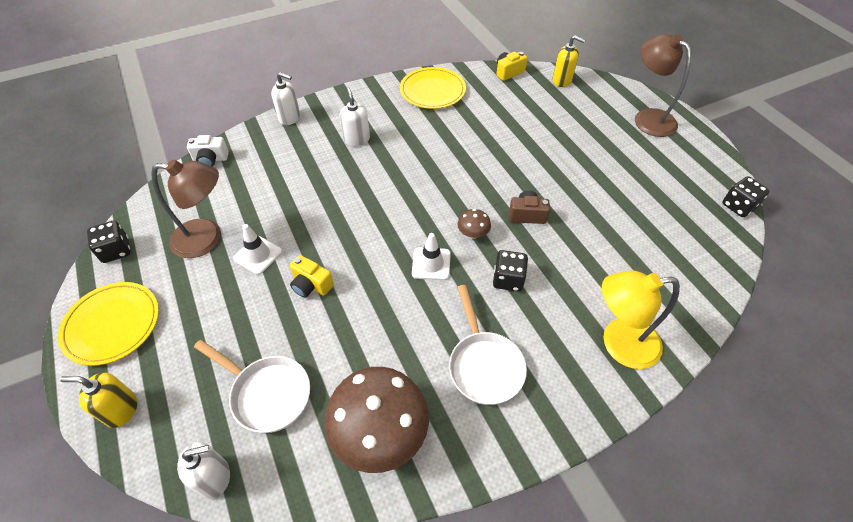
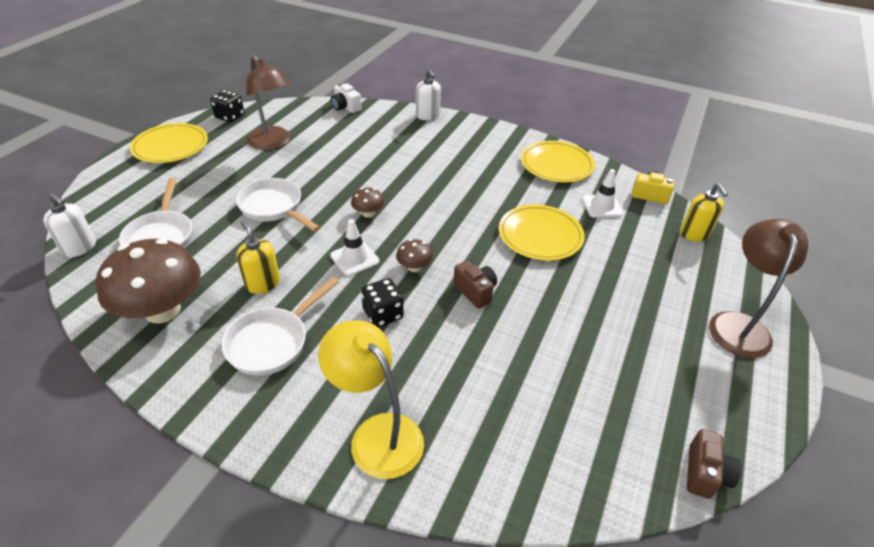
camera: 50 degrees right, 10 degrees down
yellow soap dispenser [60,372,137,428] -> yellow soap dispenser moved to [236,220,280,294]
white traffic cone [233,224,282,275] -> white traffic cone moved to [582,169,623,218]
yellow camera [290,255,334,298] -> white pan [236,178,320,232]
white soap dispenser [340,87,370,146] -> none
black dice [722,176,770,217] -> brown camera [687,429,741,499]
none -> brown mushroom [351,188,384,218]
none -> yellow plate [499,204,585,261]

